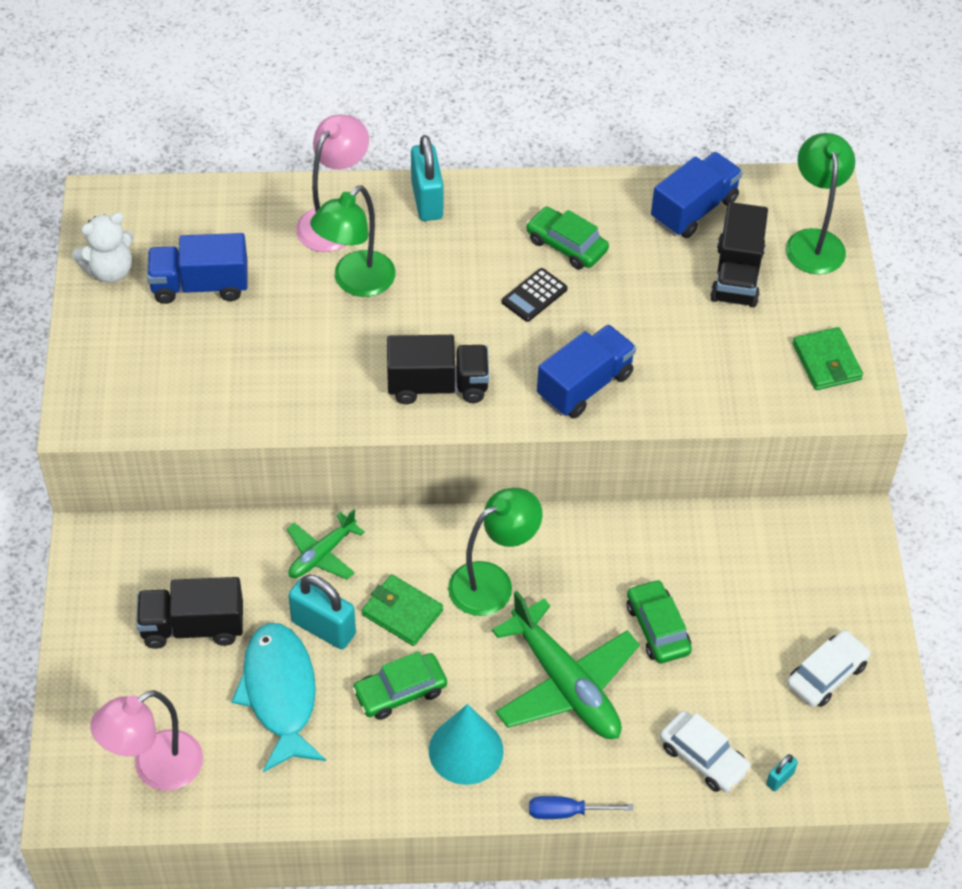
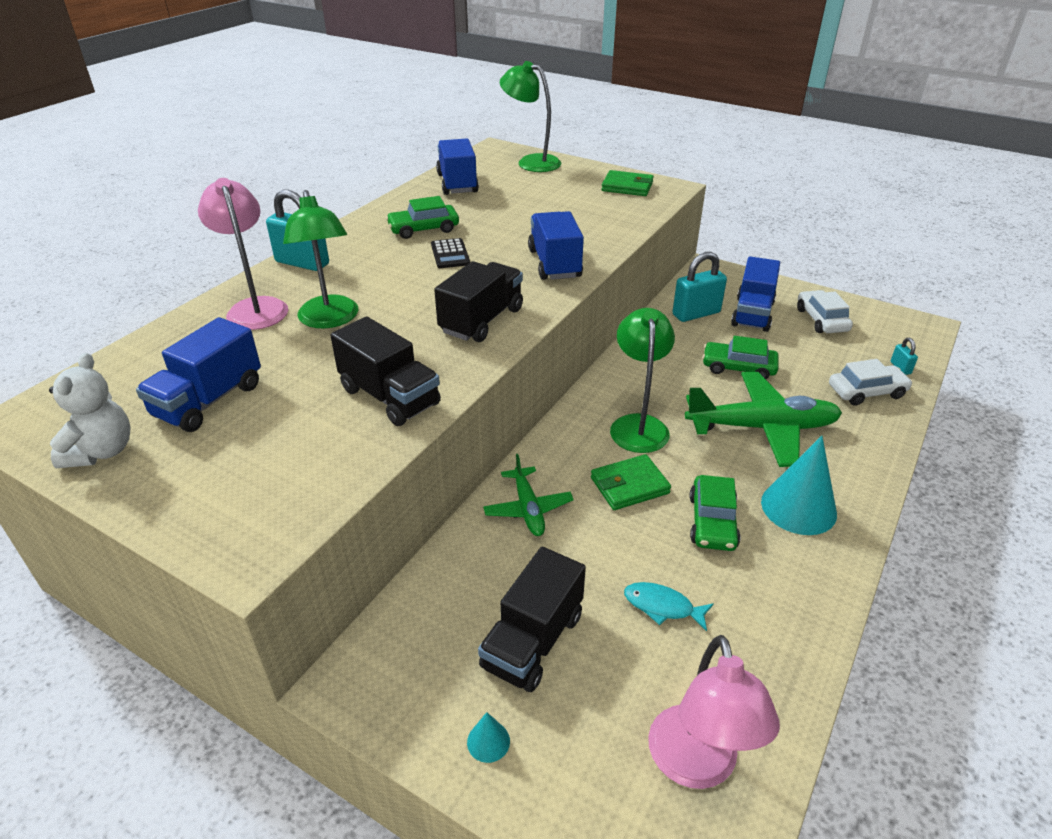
camera: 55 degrees left, 15 degrees down
turquoise fish [231,623,326,772] -> turquoise fish [624,582,713,631], size x0.48
turquoise padlock [288,574,356,649] -> turquoise padlock moved to [672,252,727,322]
blue screwdriver [529,796,633,819] -> none
black truck [710,202,768,307] -> black truck moved to [330,316,441,426]
none -> turquoise cone [467,712,510,763]
none -> blue truck [731,256,780,332]

